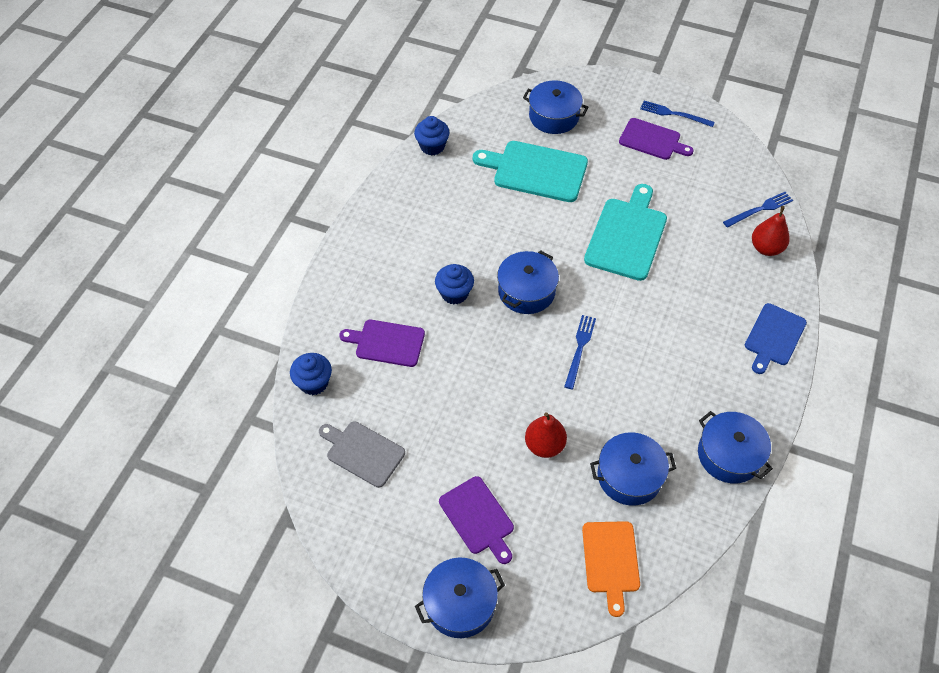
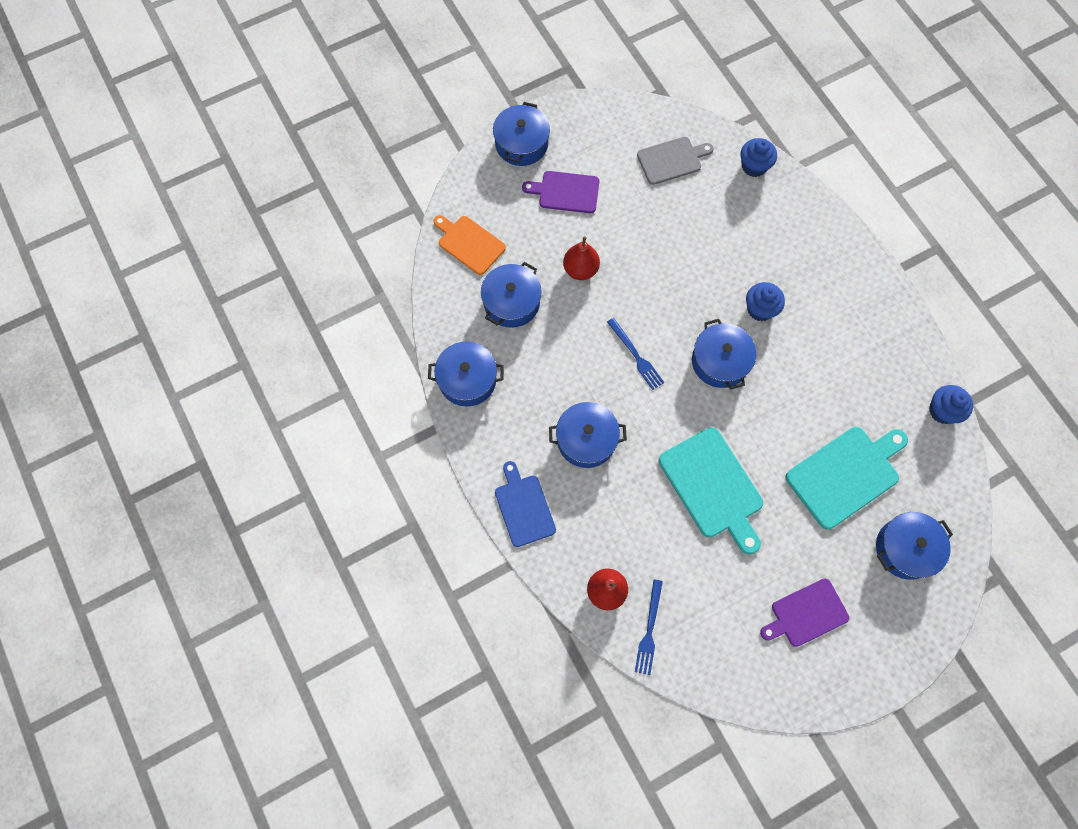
camera: 130 degrees right, 15 degrees up
purple cutting board [339,320,425,367] -> none
blue fork [640,101,715,127] -> none
none -> blue pot [549,402,627,468]

